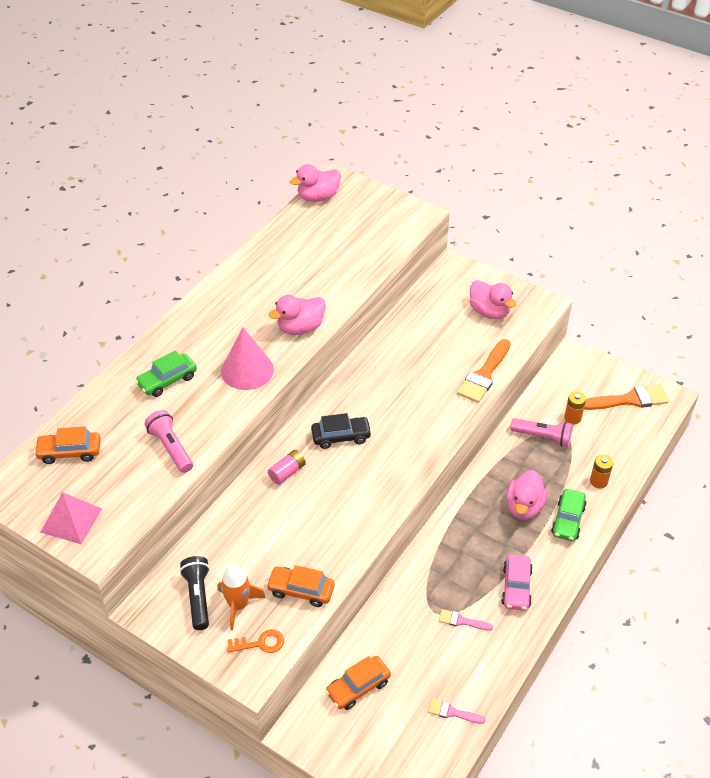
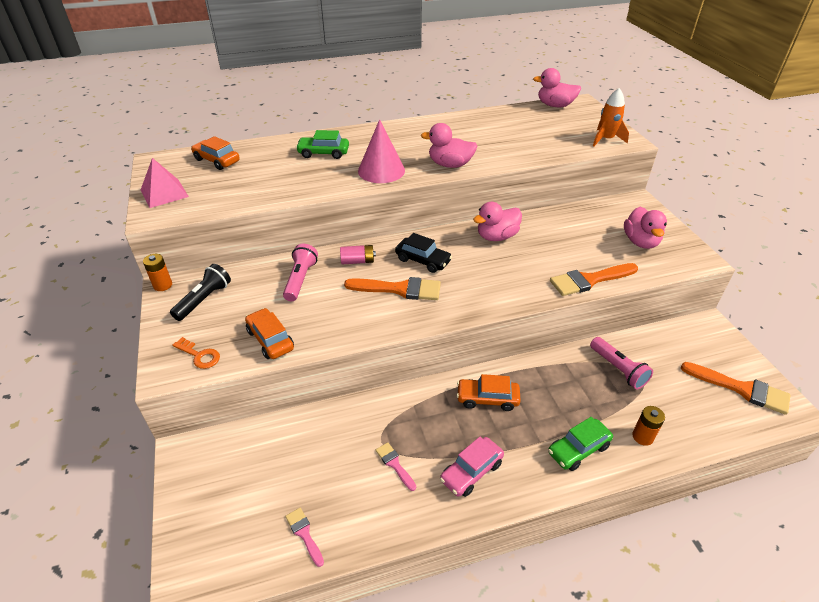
camera: 40 degrees right, 5 degrees down
pink flashlight [144,410,193,473] -> pink flashlight moved to [283,244,318,301]
orange rocket [218,565,266,630] -> orange rocket moved to [593,88,629,146]
orange car [325,656,391,710] -> orange car moved to [457,374,521,411]
pink duck [506,470,548,520] -> pink duck moved to [473,202,522,241]
orange battery [564,391,586,425] -> orange battery moved to [143,254,172,291]
none -> orange brush [344,277,441,300]

